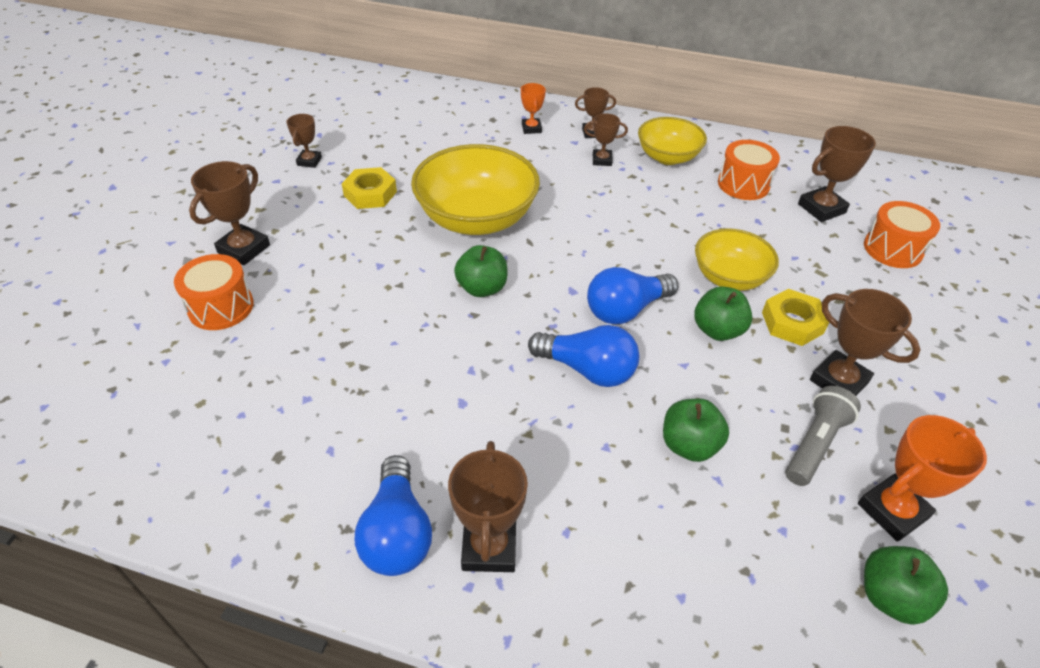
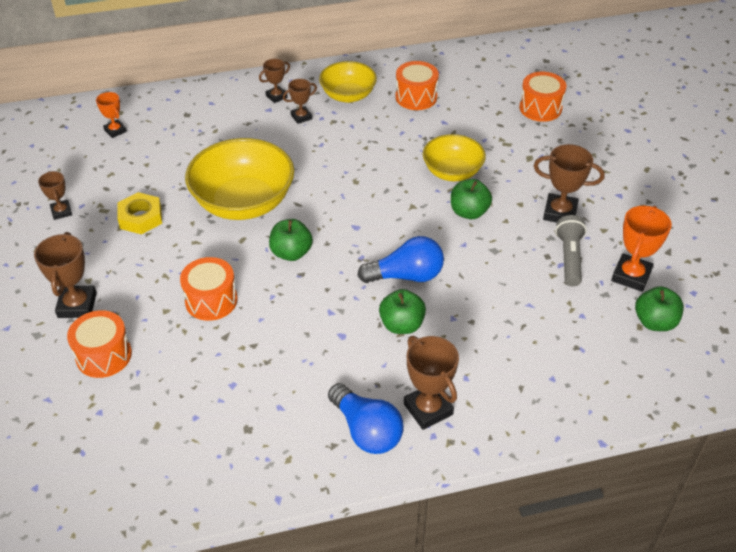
camera: 30 degrees left, 0 degrees up
orange trophy [521,83,546,134] -> orange trophy moved to [96,92,127,138]
blue light bulb [587,267,678,325] -> none
green apple [663,399,729,462] -> green apple moved to [379,289,426,334]
yellow nut [762,289,829,346] -> none
brown trophy [798,126,876,222] -> none
none -> orange drum [180,257,238,321]

